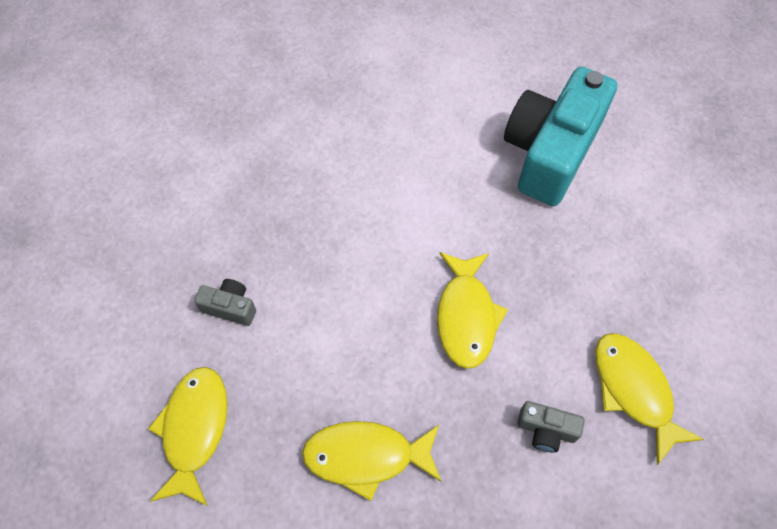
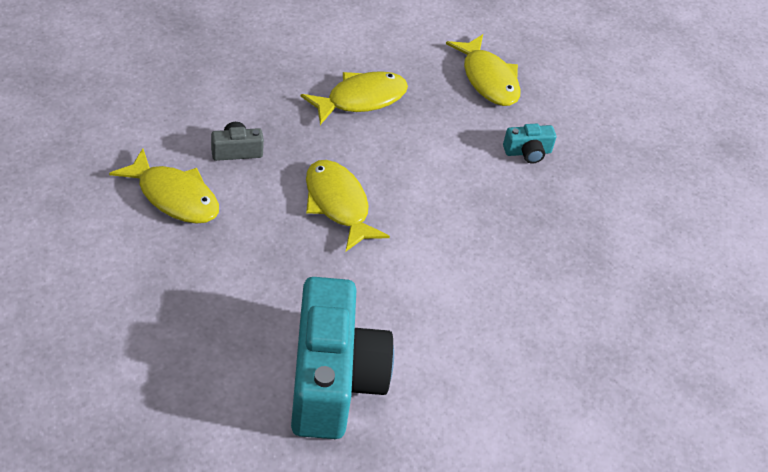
camera: 145 degrees right, 15 degrees down
grey camera [194,279,256,326] -> turquoise camera [503,124,556,163]

